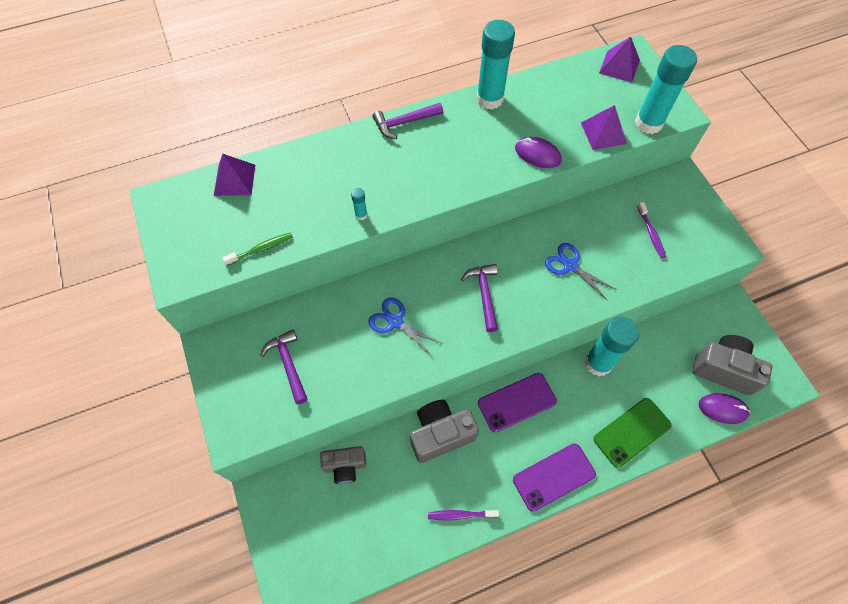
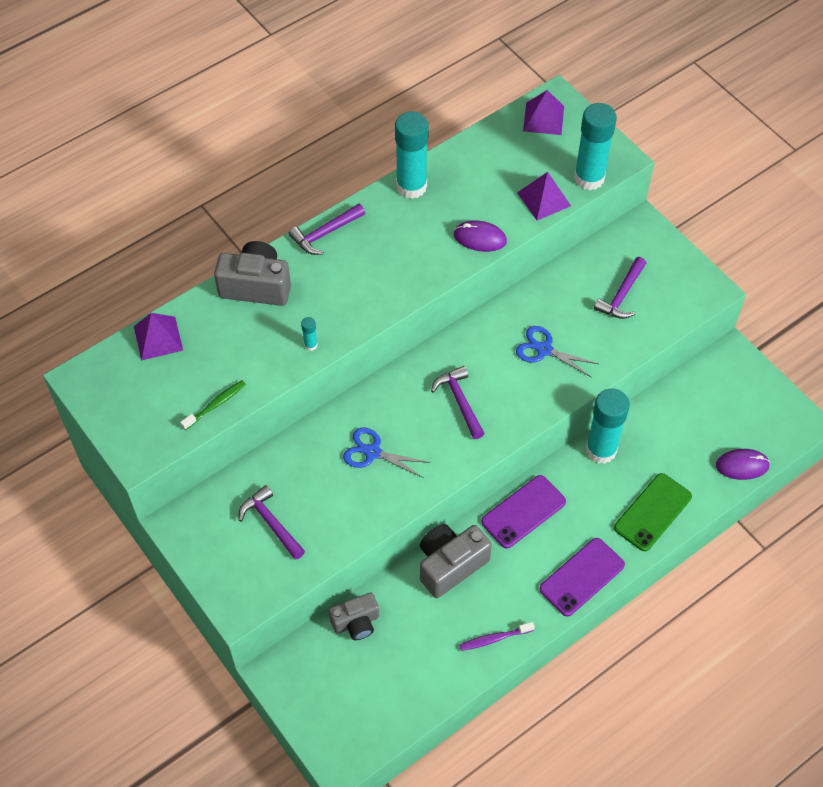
camera: 15 degrees left, 5 degrees down
purple toothbrush [637,202,666,258] -> purple hammer [594,257,646,319]
grey camera [692,335,772,395] -> grey camera moved to [214,241,291,306]

